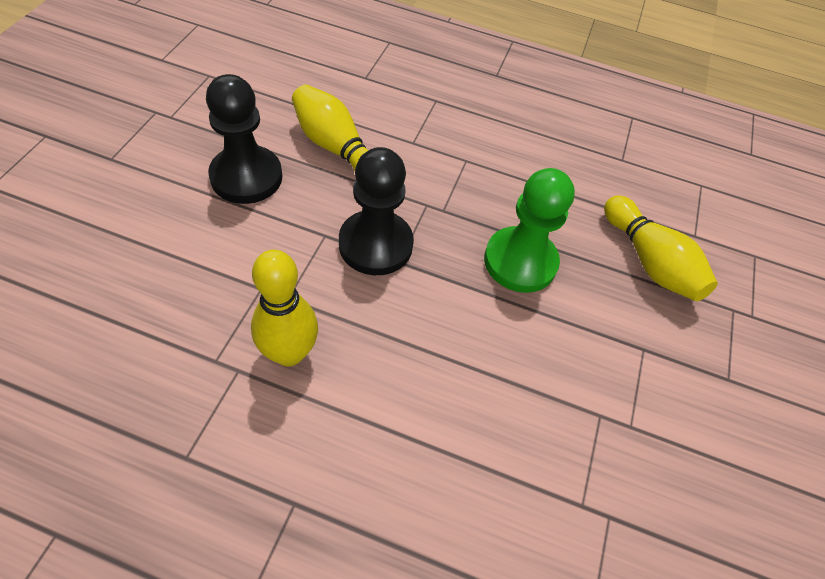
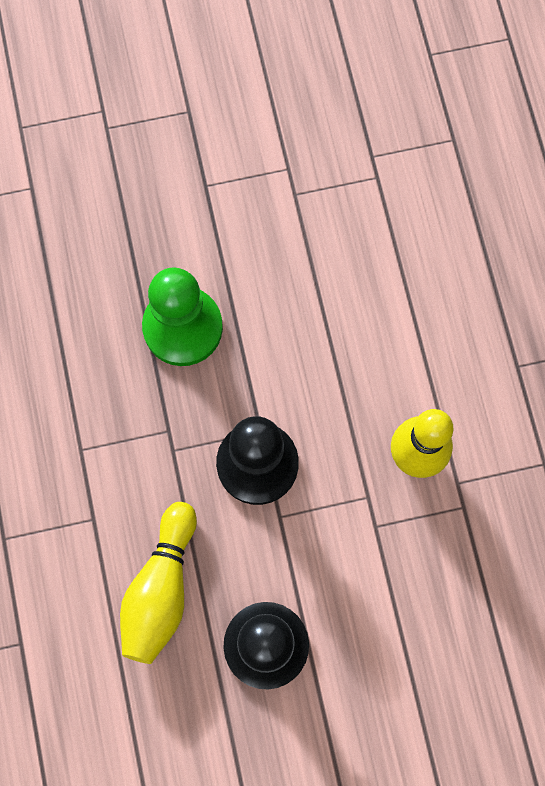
camera: 115 degrees left, 20 degrees up
yellow bowling pin [604,196,718,301] -> none

